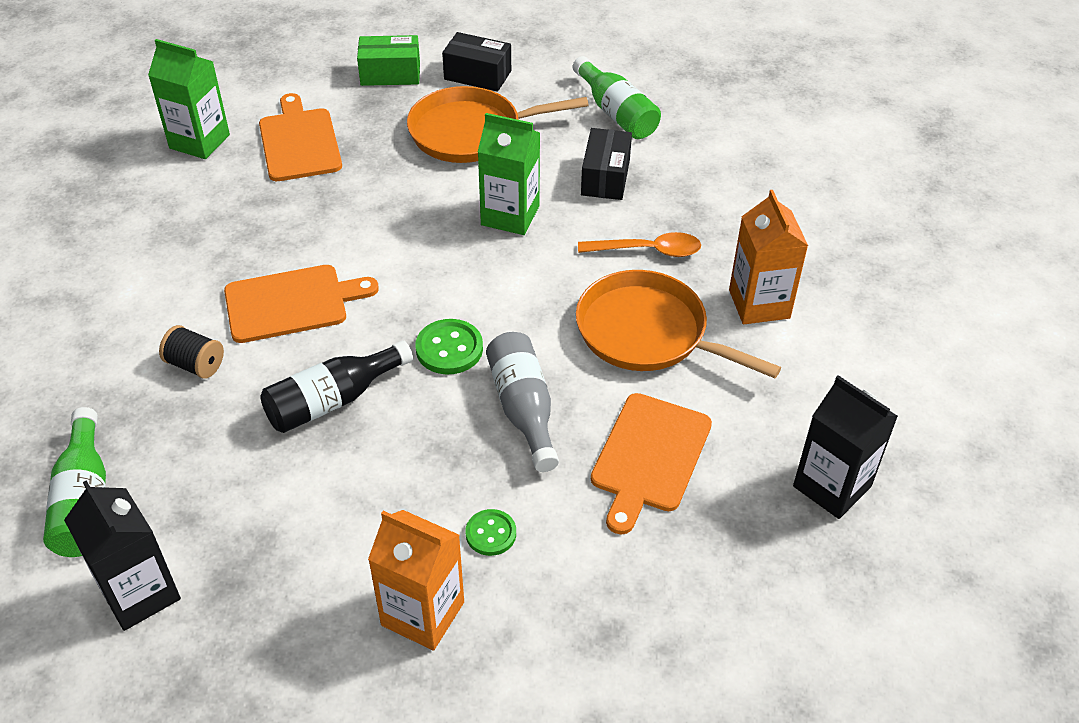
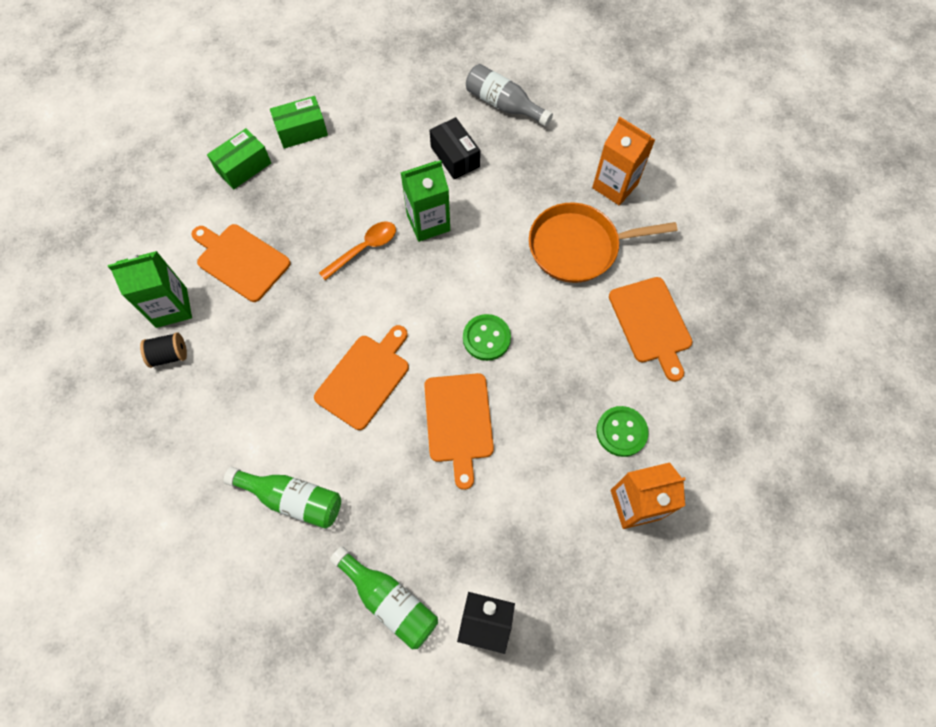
camera: 40 degrees left, 20 degrees up
black spool [159,325,224,379] -> black spool moved to [140,332,187,368]
black bottle [260,340,413,433] -> orange cutting board [424,373,494,490]
orange pan [407,86,589,163] -> none
black box [442,32,511,92] -> green box [270,96,328,149]
green button [466,509,516,556] -> green button [596,406,649,457], size x1.50
grey bottle [486,332,559,472] -> grey bottle moved to [466,64,553,126]
green bottle [573,56,661,139] -> green bottle moved to [224,467,341,529]
orange spoon [578,232,701,257] -> orange spoon moved to [319,221,396,280]
black carton [793,375,898,519] -> none

